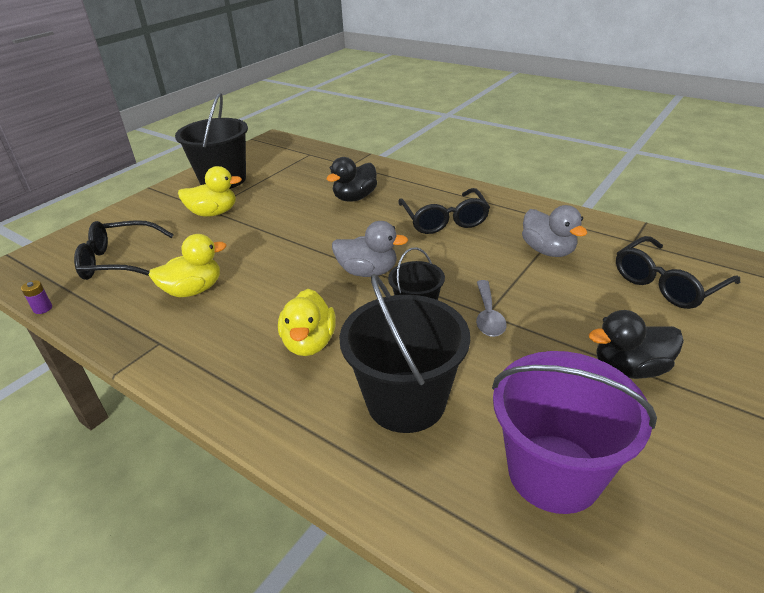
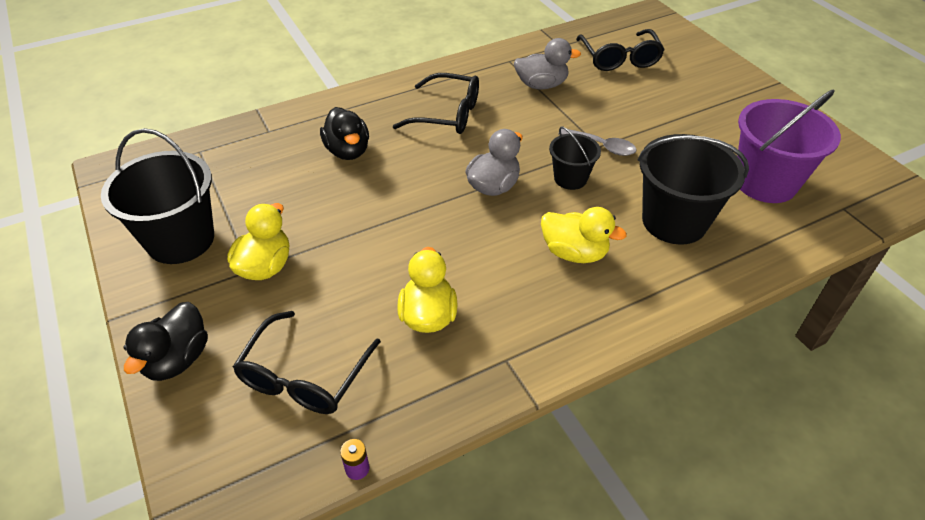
camera: 65 degrees left, 10 degrees up
black duck [589,310,684,379] -> black duck moved to [123,302,208,381]

